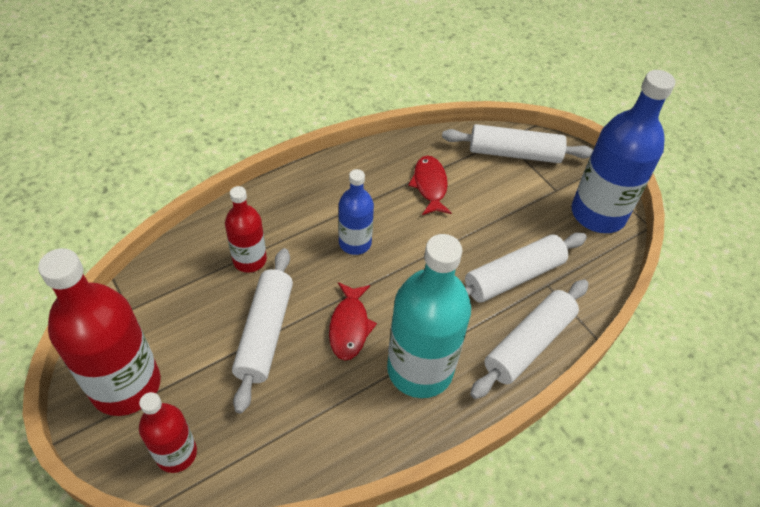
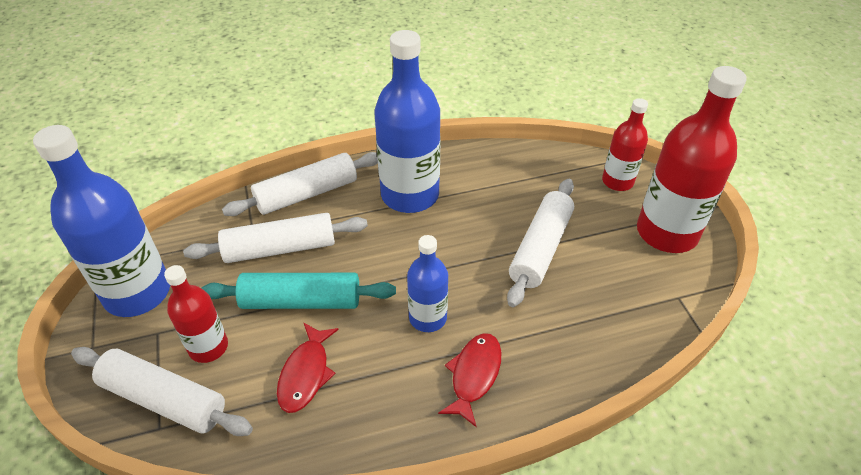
camera: 160 degrees left, 5 degrees down
red bottle [225,186,267,273] -> red bottle moved to [164,265,228,363]
red fish [329,282,377,360] -> red fish moved to [438,333,502,427]
turquoise bottle [387,234,471,398] -> blue bottle [374,30,440,213]
none -> turquoise rolling pin [201,273,396,309]

